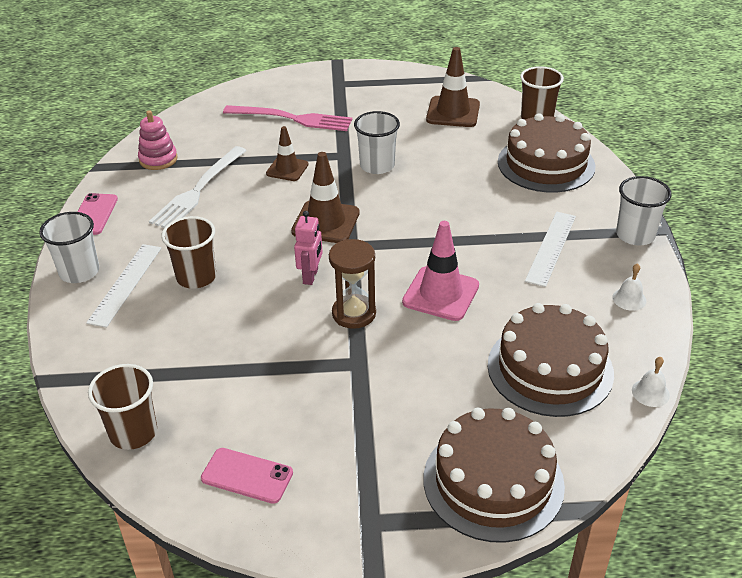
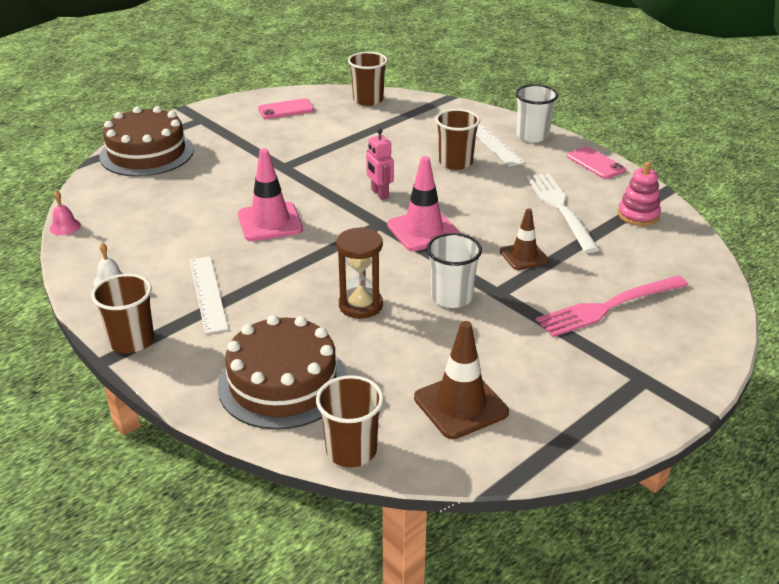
camera: 140 degrees right, 5 degrees down
brown traffic cone [291,152,360,243] -> pink traffic cone [387,156,460,251]
brown hourglass [329,239,376,329] -> brown hourglass moved to [336,227,383,319]
brown cake [488,303,614,417] -> none
white cup [616,176,672,245] -> brown cup [91,274,154,353]
white bell [632,357,670,407] -> pink bell [50,190,81,235]

